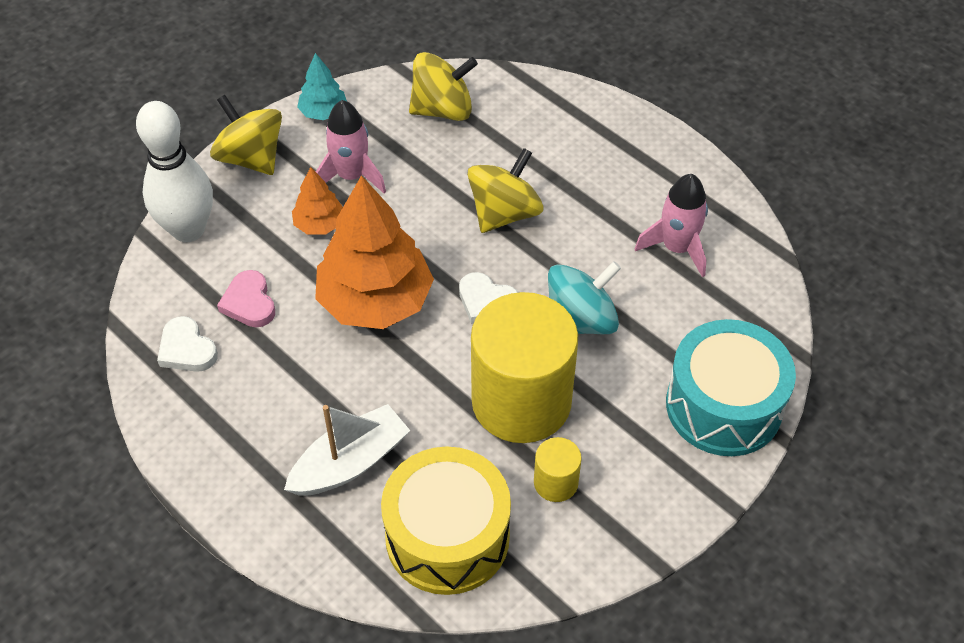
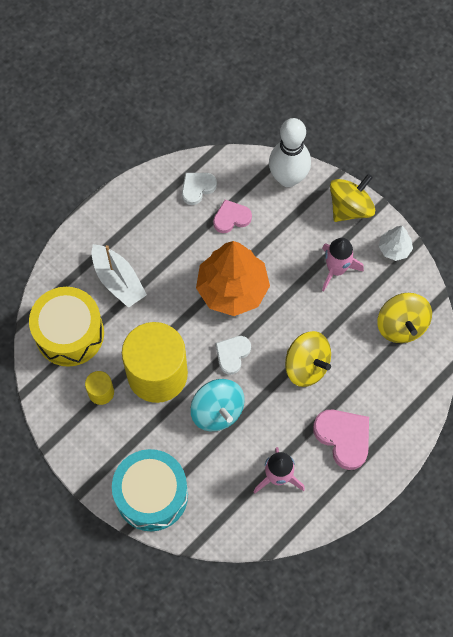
camera: 90 degrees right, 15 degrees up
orange tree [292,167,343,234] -> none
turquoise tree [297,53,347,120] -> white tree [379,226,413,261]
none -> pink heart [313,410,369,470]

